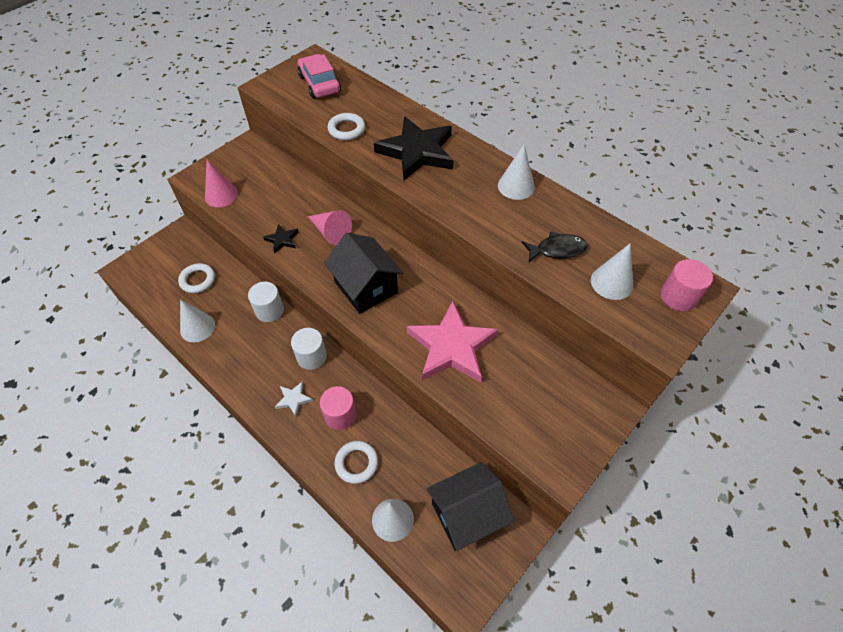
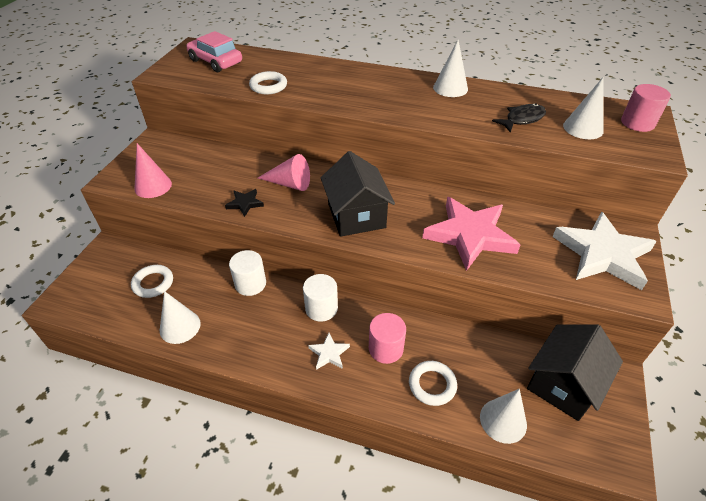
camera: 25 degrees left, 10 degrees down
black house [324,233,403,314] -> black house turned 45 degrees clockwise [321,151,395,237]
black star [374,116,454,180] -> none
none -> white star [552,211,657,290]

